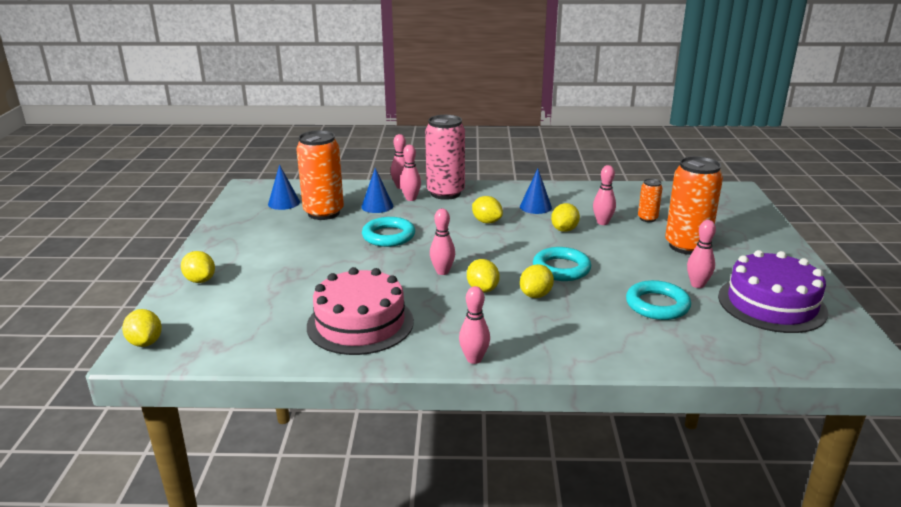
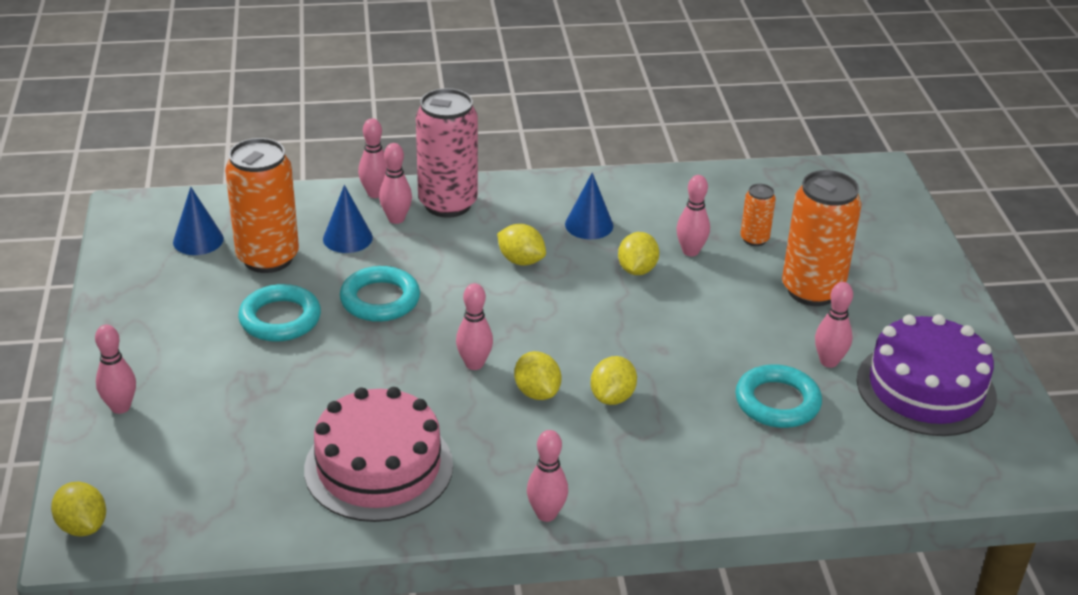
camera: 10 degrees left, 10 degrees up
yellow lemon [181,251,215,283] -> pink bowling pin [95,325,136,414]
turquoise ring [533,247,591,281] -> turquoise ring moved to [238,284,321,342]

